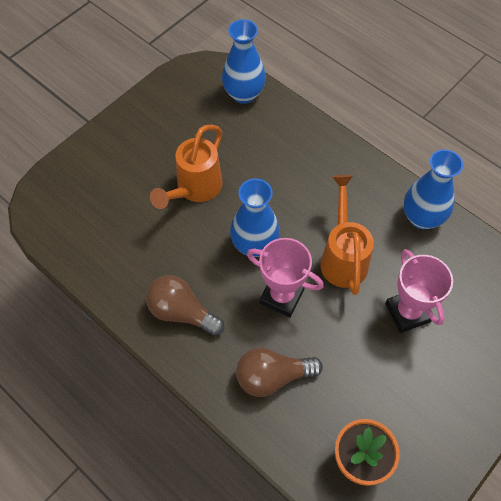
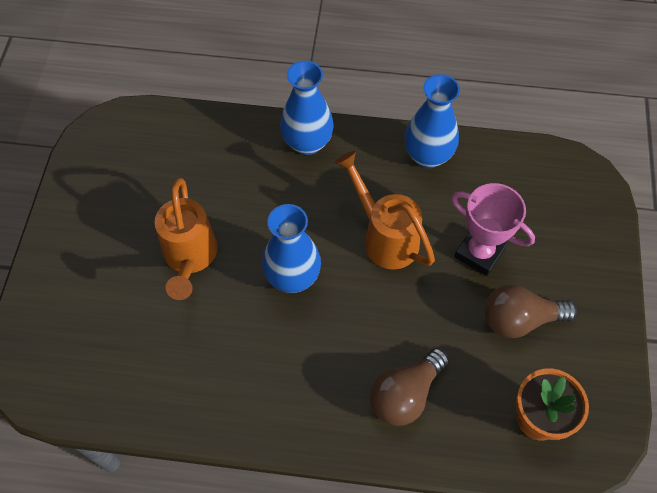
camera: 35 degrees left, 0 degrees up
brown light bulb [146,275,224,336] -> brown light bulb moved to [484,285,577,338]
blue vase [222,19,266,104] -> blue vase moved to [280,61,334,155]
pink trophy [247,238,324,317] -> none

